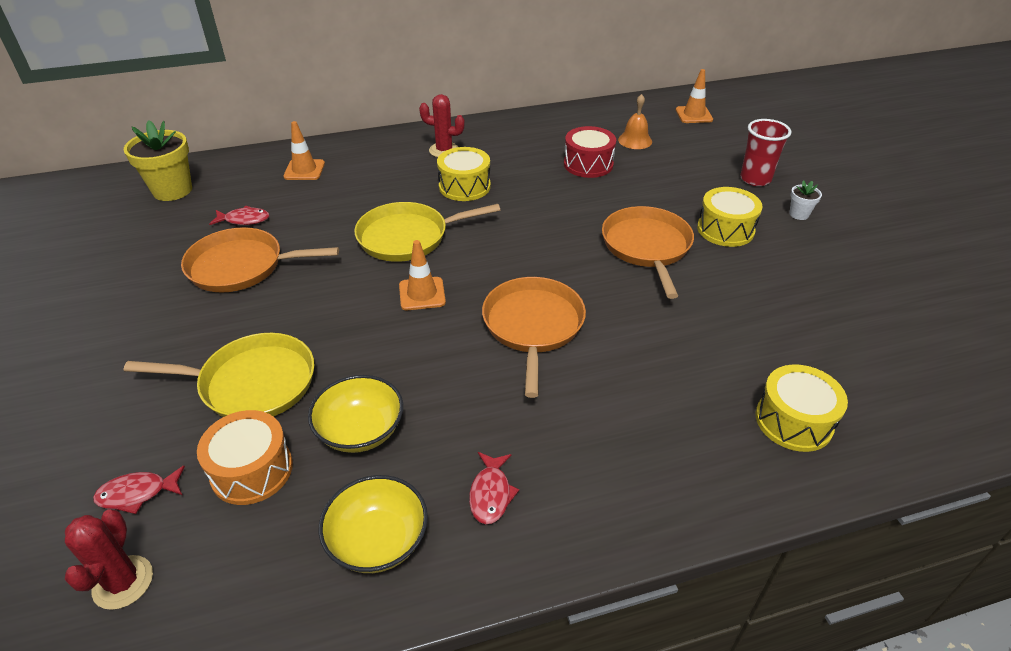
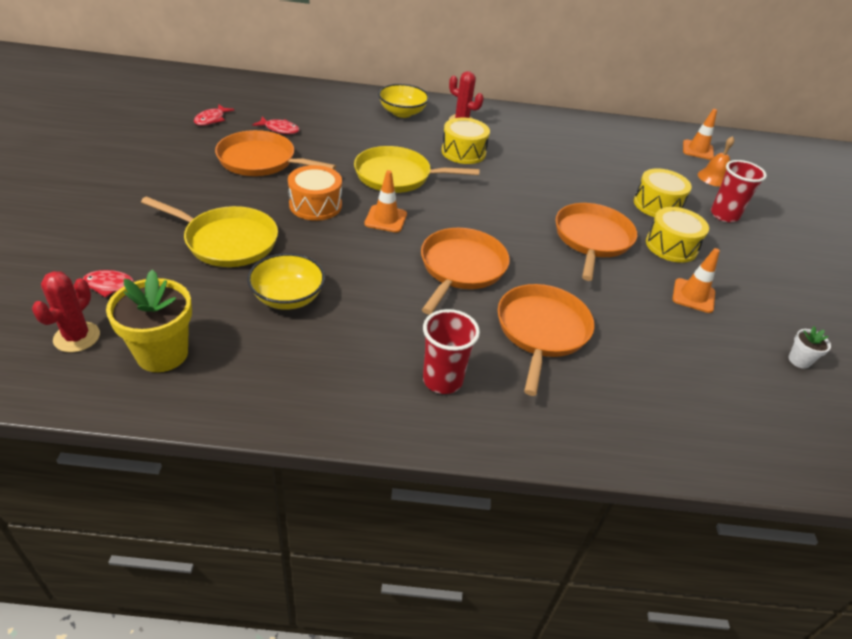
camera: 15 degrees right, 0 degrees up
yellow flower pot [124,120,192,201] -> yellow flower pot moved to [106,269,192,372]
orange drum [197,410,293,505] -> orange drum moved to [288,165,342,221]
orange traffic cone [283,121,325,180] -> orange traffic cone moved to [672,248,720,313]
yellow bowl [319,475,428,573] -> yellow bowl moved to [378,84,429,118]
red fish [469,452,519,524] -> red fish moved to [194,104,234,126]
red drum [564,126,616,178] -> none
orange bell [618,94,652,149] -> orange bell moved to [698,136,734,187]
yellow drum [756,364,848,452] -> yellow drum moved to [634,168,692,217]
white flower pot [789,180,822,220] -> white flower pot moved to [788,326,831,369]
none -> red cup [423,309,480,394]
none -> orange pan [498,284,594,396]

